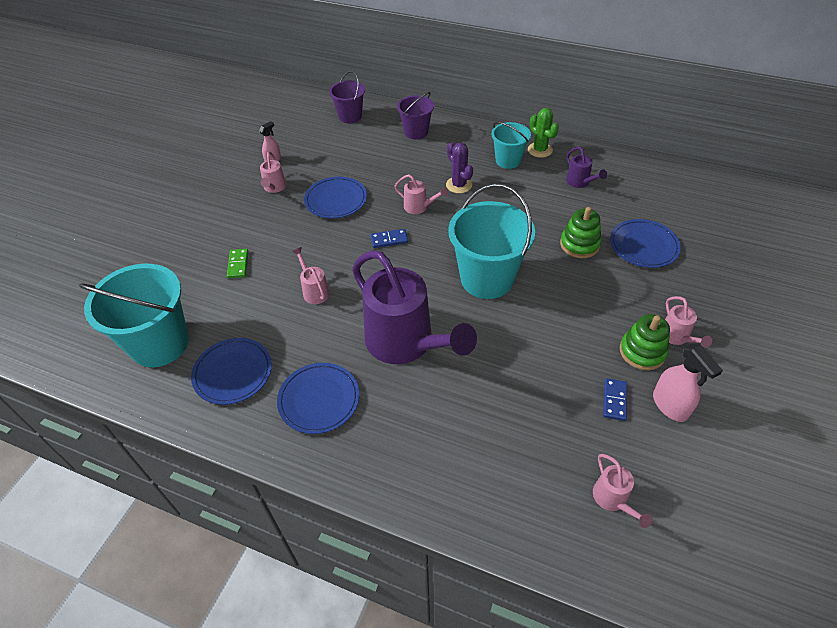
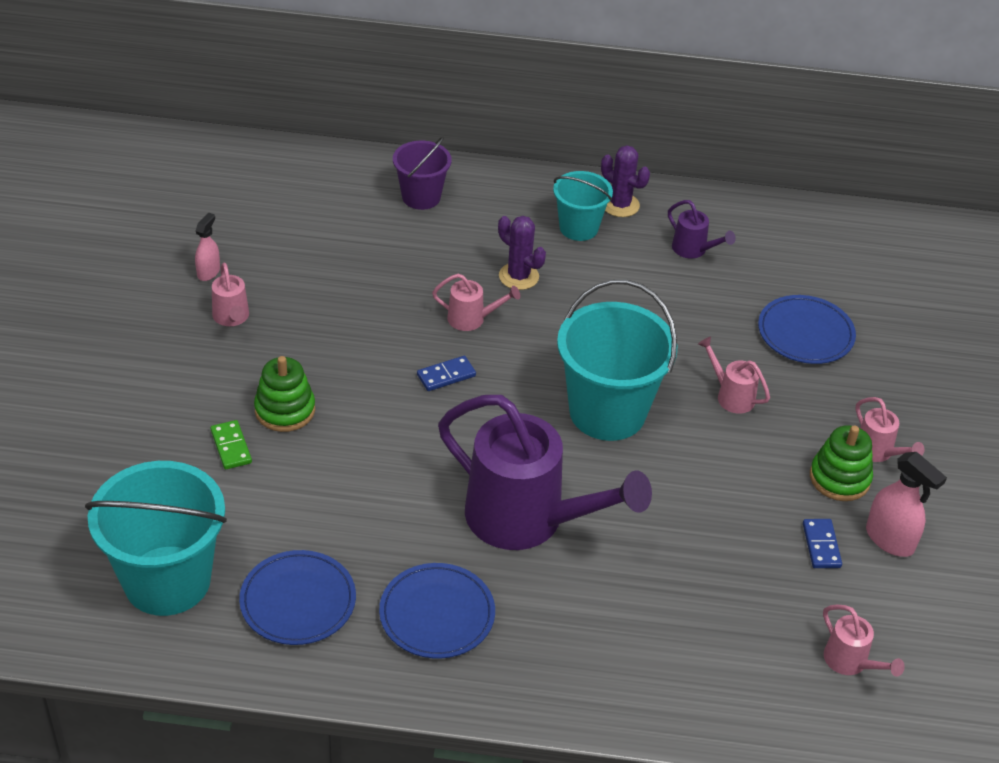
camera: 20 degrees left, 5 degrees down
pink watering can [292,247,330,304] -> pink watering can moved to [698,336,770,414]
blue plate [304,177,367,219] -> none
purple bucket [329,71,365,123] -> none
green cactus [528,108,559,158] -> purple cactus [601,145,650,217]
green stacking toy [560,207,601,258] -> green stacking toy moved to [254,356,315,432]

